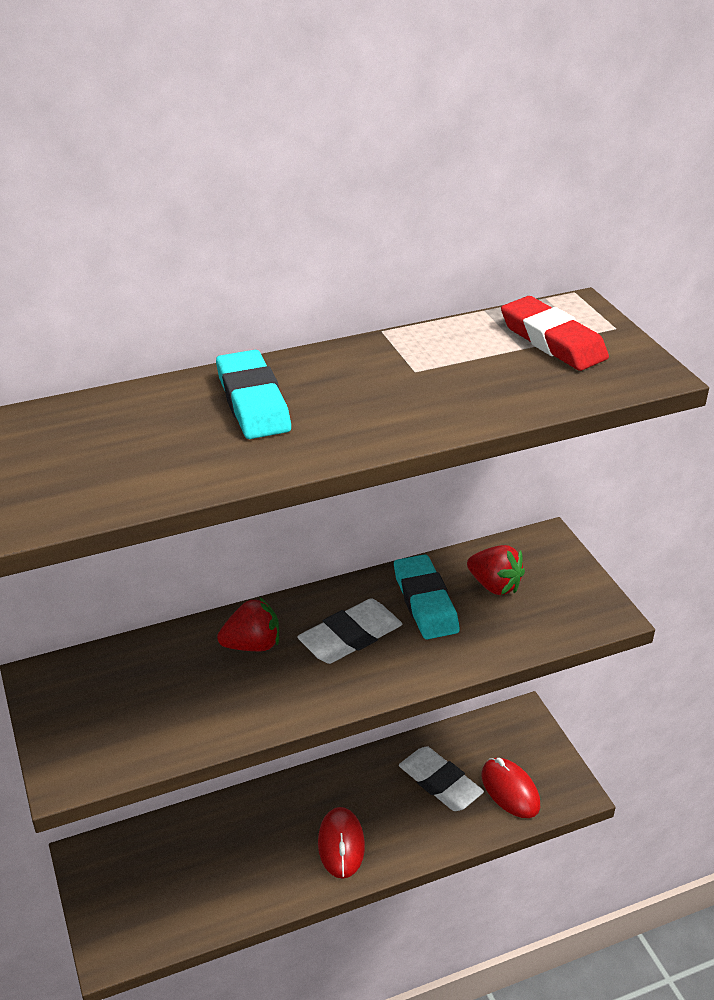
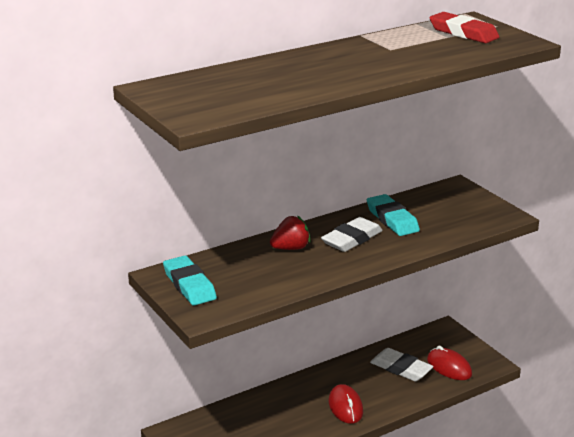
camera: 10 degrees left, 10 degrees down
turquoise eraser [216,350,291,439] -> turquoise eraser moved to [163,256,217,306]
red strawberry [467,545,525,595] -> none

